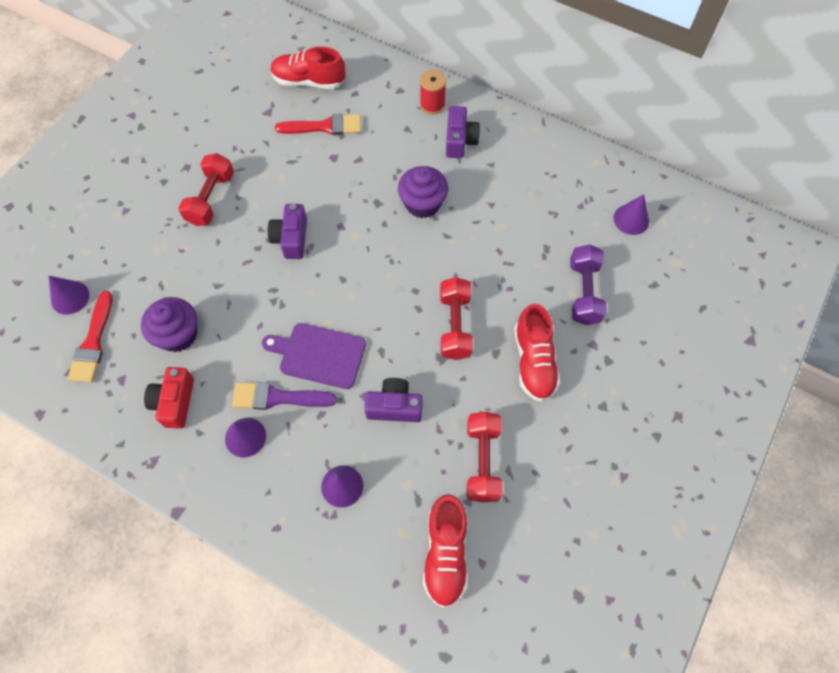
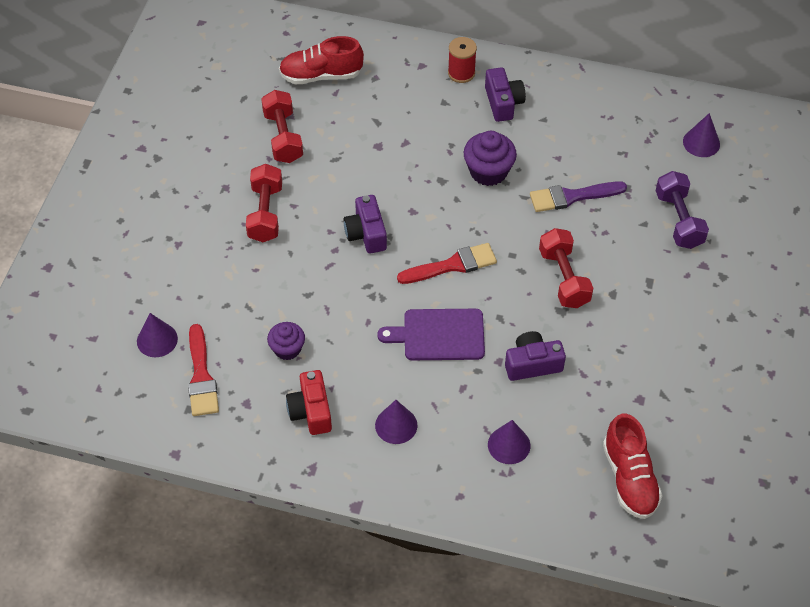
camera: 15 degrees left, 10 degrees down
purple cupcake [141,297,197,352] -> purple cupcake [267,322,305,360], size x0.66
purple brush [232,382,337,410] -> purple brush moved to [530,181,627,212]
red brush [275,114,361,135] -> red brush moved to [397,243,497,284]
red dumbbell [467,412,503,503] -> red dumbbell moved to [261,90,303,163]
red shoe [514,304,560,402] -> none

